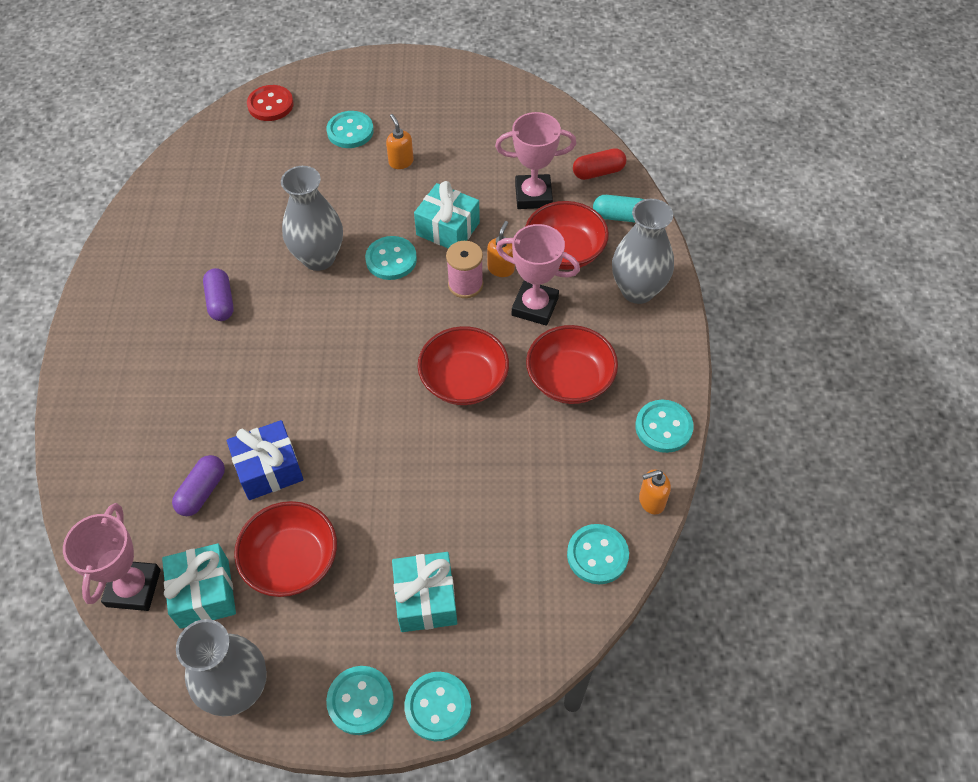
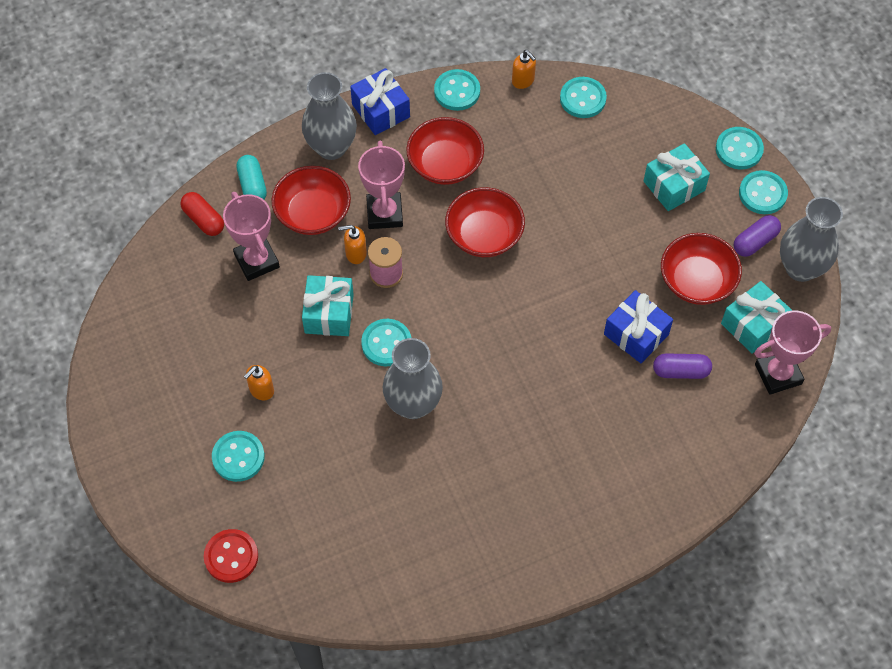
camera: 115 degrees left, 5 degrees up
purple capsule [203,268,234,321] -> purple capsule moved to [734,215,781,257]
none -> blue gift [350,68,410,135]

